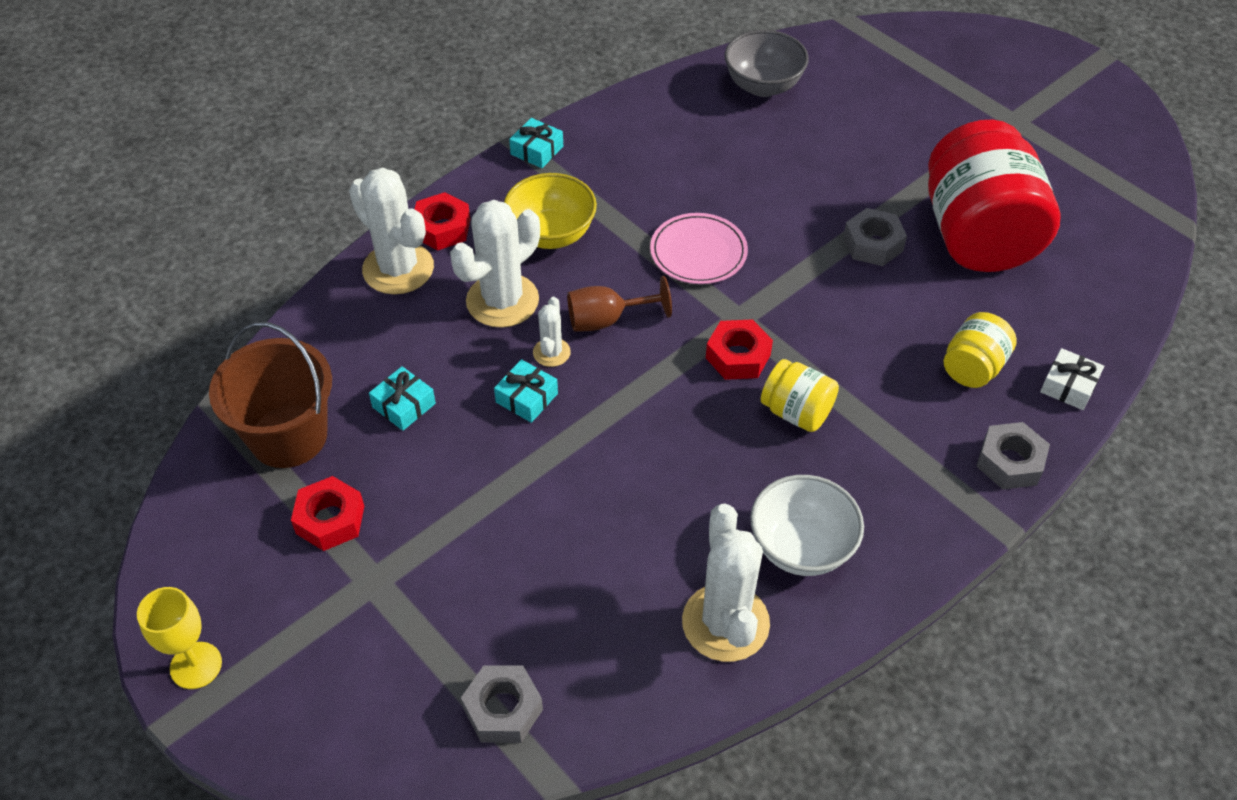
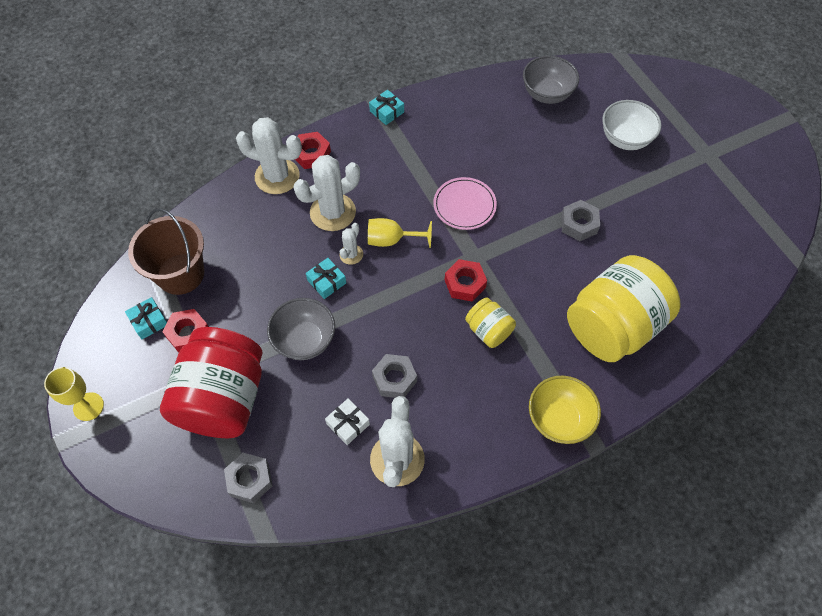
camera: 15 degrees right, 10 degrees up
white cactus [349,167,434,294] -> white cactus turned 45 degrees counterclockwise [236,117,302,194]
turquoise gift [369,366,436,431] -> turquoise gift moved to [125,297,167,339]
yellow bowl [504,173,597,249] -> yellow bowl moved to [529,375,601,444]
brown goblet [567,276,672,332] -> yellow goblet [368,218,432,248]
white bowl [750,475,864,576] -> white bowl moved to [602,100,662,150]
red jar [928,120,1060,272] -> red jar moved to [160,327,263,438]
yellow jar [944,312,1017,388] -> yellow jar [567,255,681,362], size x2.12
grey nut [976,422,1050,489] -> grey nut moved to [372,354,417,398]
white gift [1040,348,1104,410] -> white gift moved to [325,398,370,445]
none -> grey bowl [267,298,335,360]

